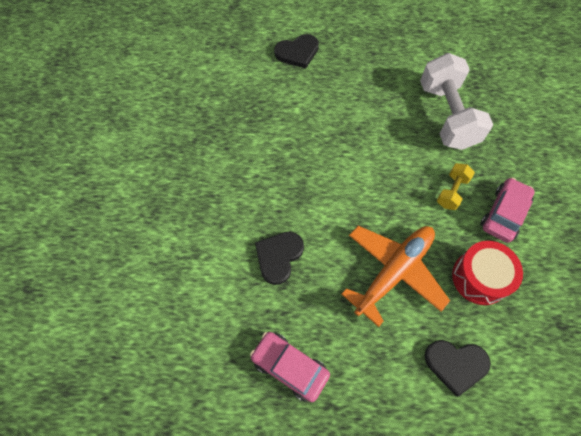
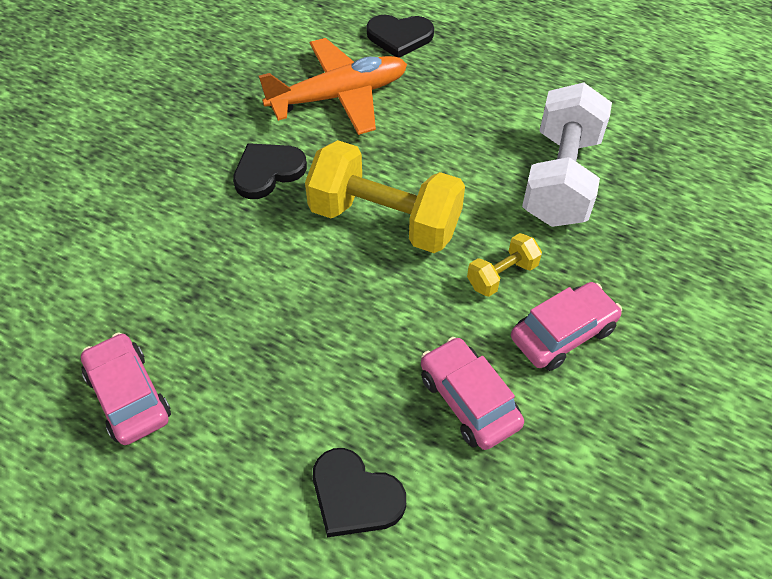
camera: 25 degrees right, 10 degrees down
black heart [255,231,304,285] -> black heart moved to [233,143,307,199]
orange plane [342,226,450,327] -> orange plane moved to [259,38,407,135]
red drum [452,241,523,305] -> pink car [421,337,524,450]
none -> yellow dumbbell [305,140,465,253]

